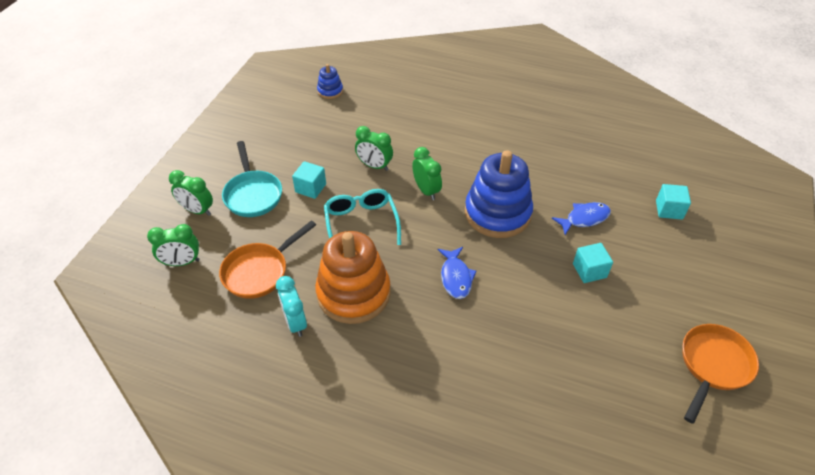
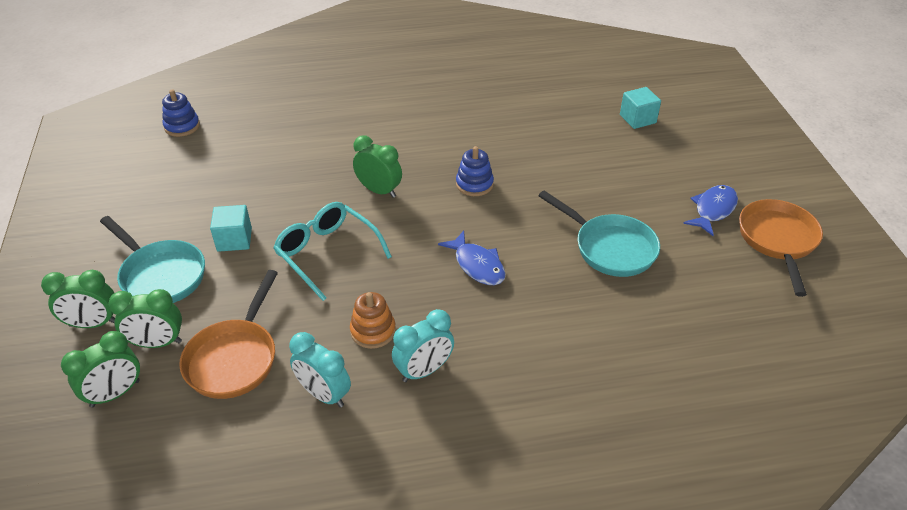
camera: 30 degrees left, 5 degrees down
orange stacking toy [315,231,391,324] -> orange stacking toy [350,292,396,349], size x0.46
green clock [355,126,393,171] -> green clock moved to [108,289,182,348]
blue stacking toy [465,150,533,238] -> blue stacking toy [456,146,494,196], size x0.46
blue fish [552,202,611,235] -> blue fish moved to [683,185,738,236]
turquoise cube [573,243,613,283] -> none
none -> turquoise clock [392,309,454,382]
none -> turquoise pan [538,191,660,277]

